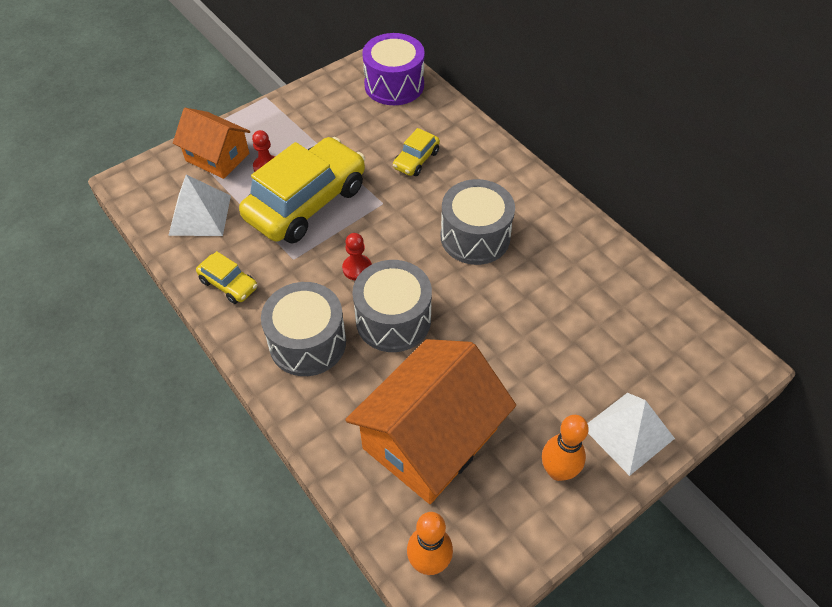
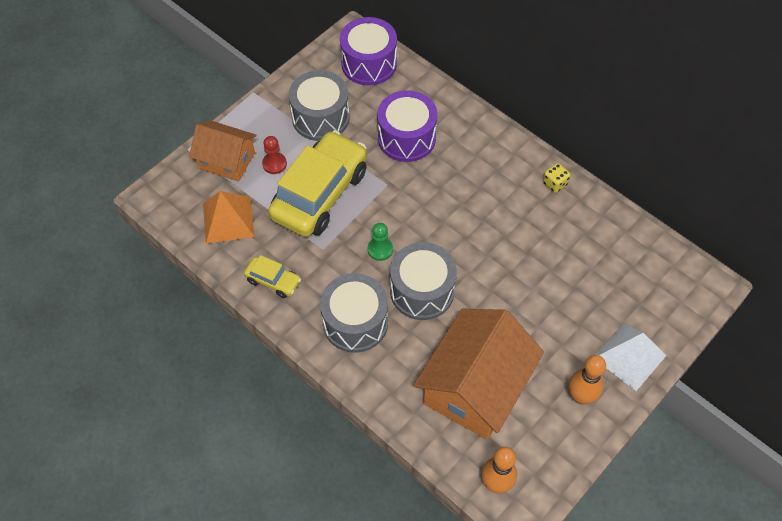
camera: 10 degrees left, 5 degrees up
white pyramid [168,175,231,236] -> orange pyramid [203,191,255,244]
red pawn [342,233,372,280] -> green pawn [368,223,393,261]
yellow car [393,128,440,176] -> purple drum [377,90,438,162]
grey drum [441,179,515,265] -> grey drum moved to [289,70,350,141]
none -> yellow dice [543,163,570,193]

